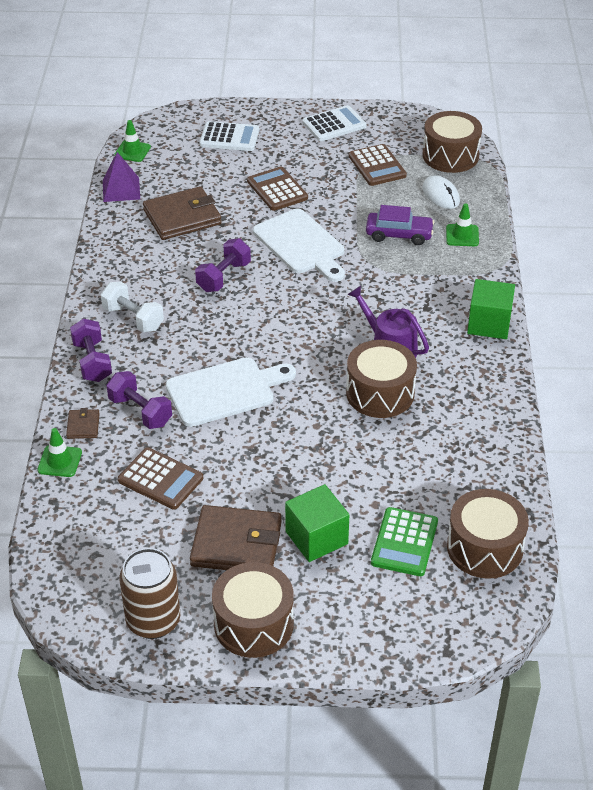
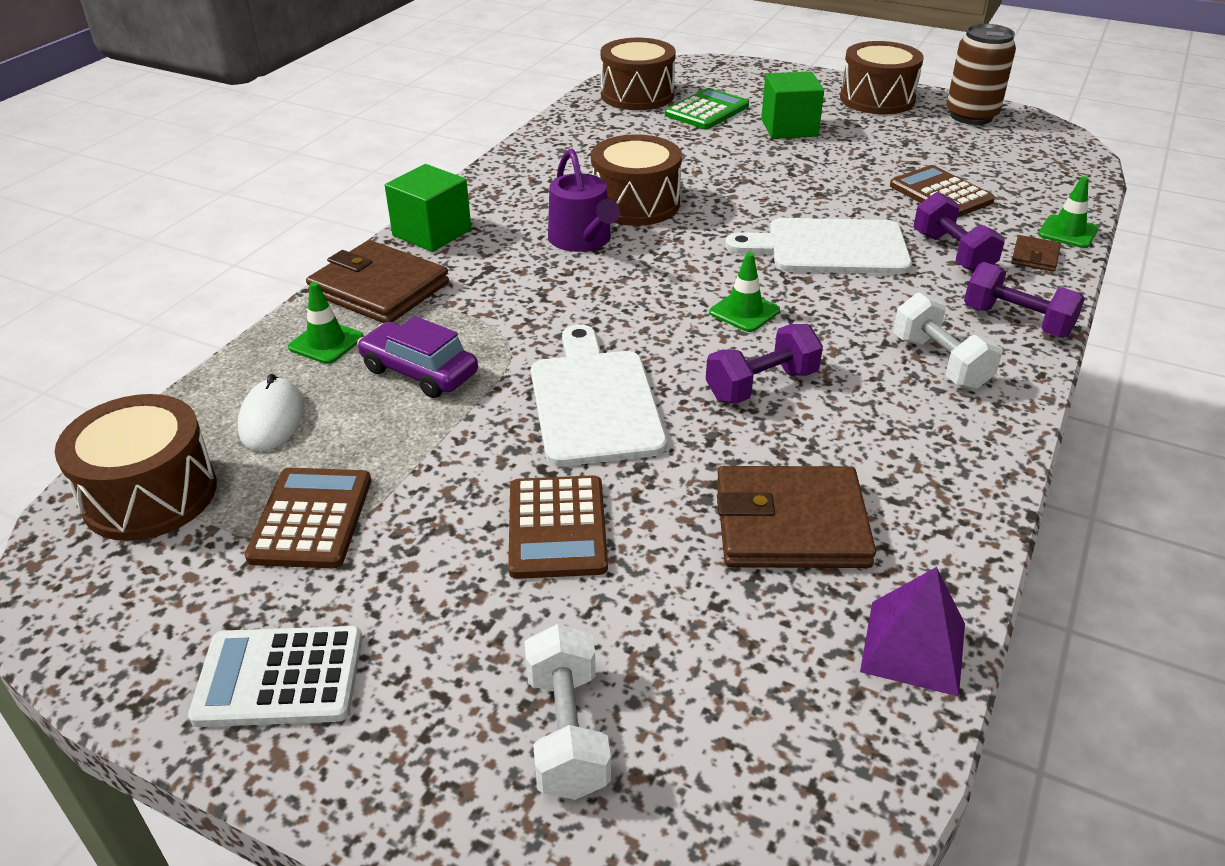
camera: 155 degrees left, 5 degrees down
purple dumbbell [70,319,112,382] -> purple dumbbell turned 60 degrees counterclockwise [964,262,1085,338]
green traffic cone [114,120,151,162] -> green traffic cone moved to [709,252,780,332]
brown wallet [190,505,282,570] -> brown wallet moved to [306,240,449,323]
white calculator [199,121,259,151] -> white dumbbell [524,624,611,800]

